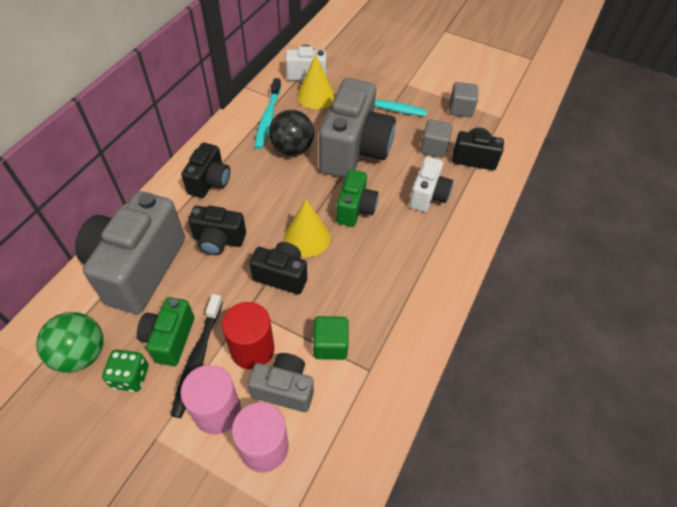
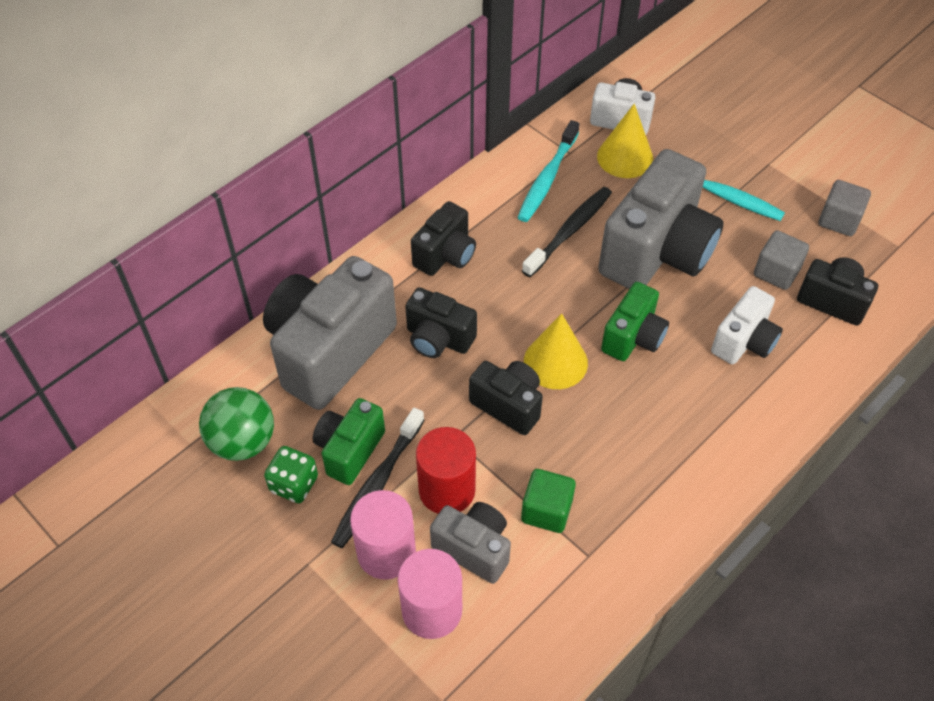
camera: 20 degrees right, 0 degrees up
black ball [269,110,314,156] -> black toothbrush [522,187,612,277]

